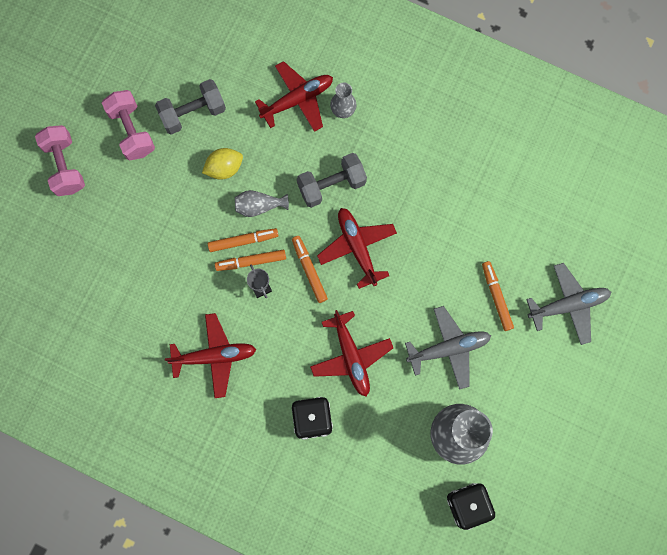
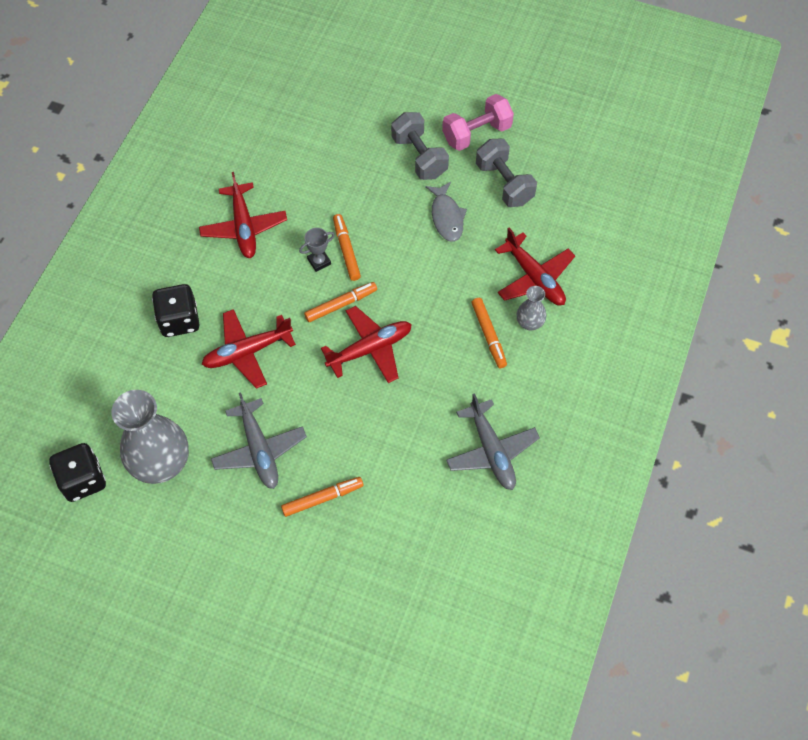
camera: 85 degrees right, 15 degrees down
pink dumbbell [35,125,85,196] -> none
yellow lemon [202,148,243,179] -> grey fish [425,182,467,242]
orange marker [208,228,279,252] -> orange marker moved to [471,298,507,368]
grey vase [235,190,289,217] -> none
grey dumbbell [297,153,367,208] -> grey dumbbell moved to [391,112,449,180]
grey plane [526,263,611,345] -> grey plane moved to [446,393,540,490]

